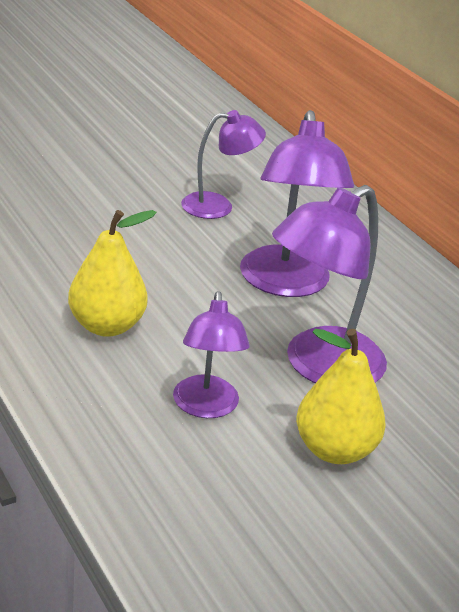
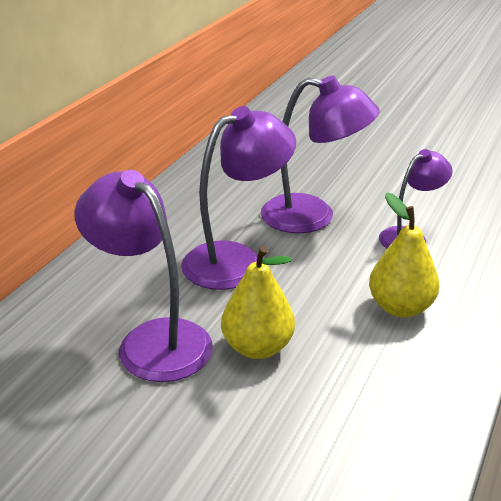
camera: 120 degrees left, 0 degrees up
purple lamp [181,110,266,219] -> purple lamp [74,170,213,382], size x1.62
yellow pear [296,329,386,464] -> yellow pear moved to [221,246,295,359]

